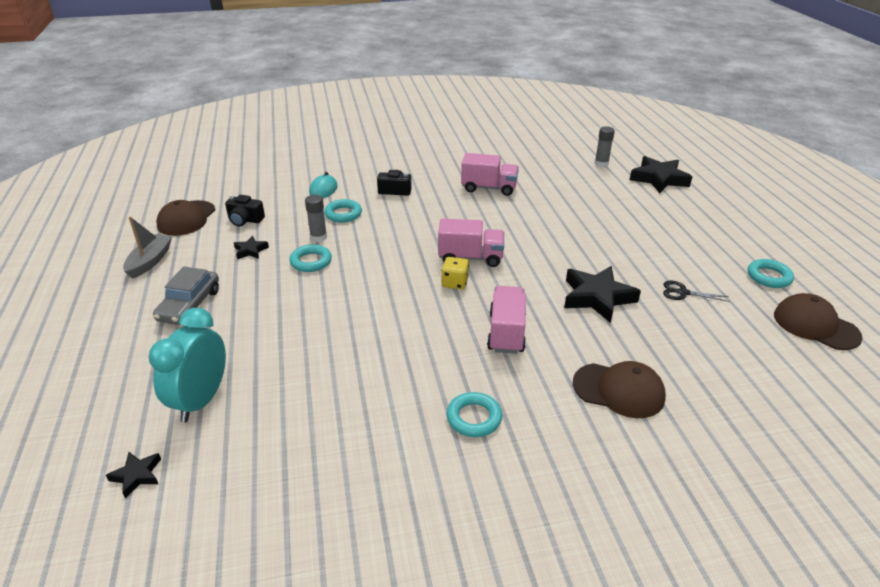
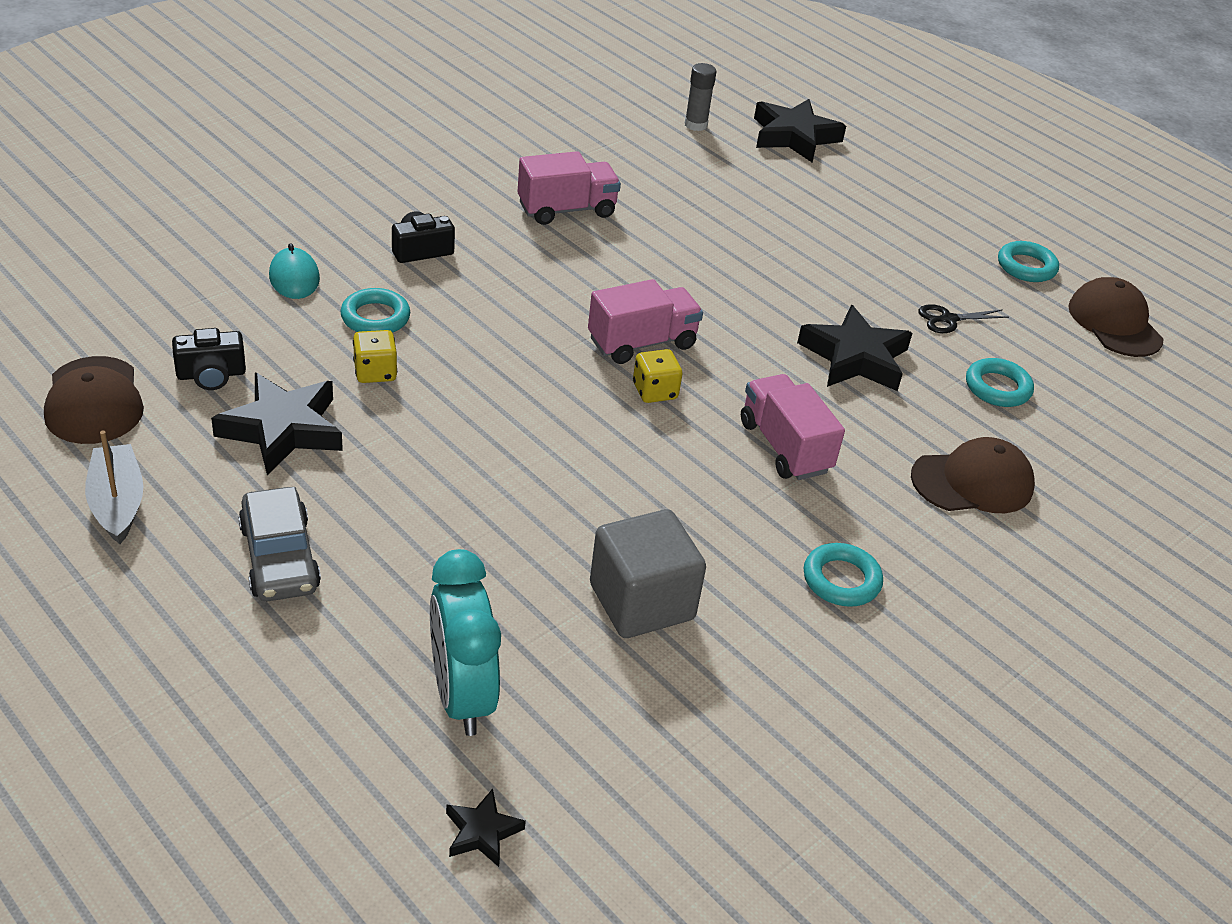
camera: 35 degrees left, 5 degrees up
black star [234,236,269,259] -> black star [211,373,343,475], size x2.02
turquoise ring [289,244,332,272] -> turquoise ring moved to [966,358,1034,407]
grey glue stick [305,195,327,242] -> yellow dice [353,330,397,383]
brown cap [774,293,863,350] -> brown cap turned 60 degrees clockwise [1068,277,1164,357]
none -> grey cube [590,509,706,638]

